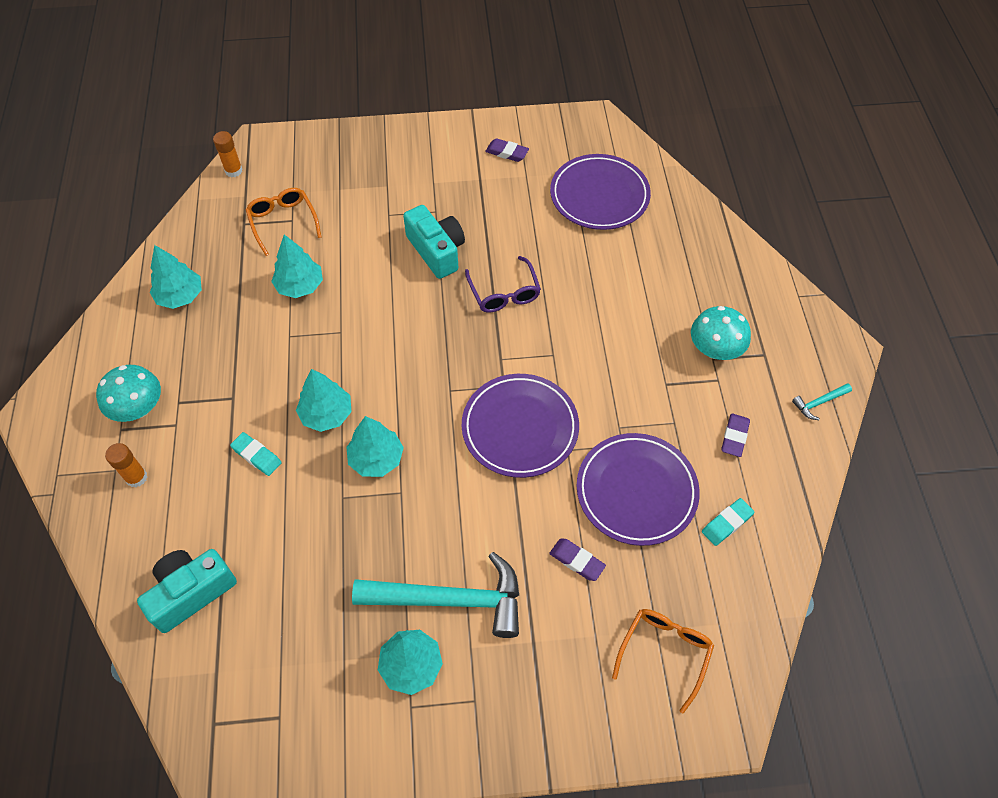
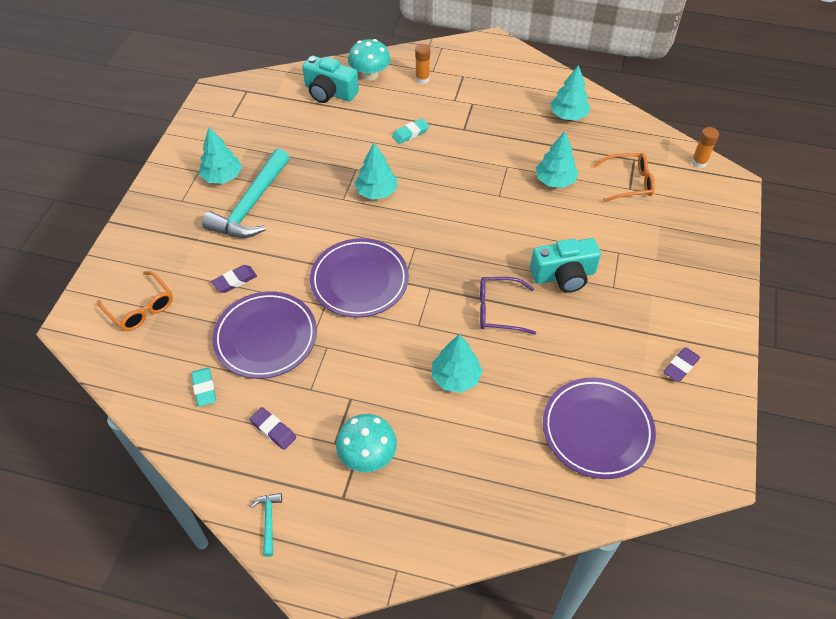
camera: 110 degrees right, 5 degrees down
turquoise mushroom [96,365,161,422] -> turquoise mushroom moved to [348,39,391,80]
turquoise camera [137,549,237,633] -> turquoise camera turned 135 degrees clockwise [302,56,359,103]
turquoise tree [296,369,352,432] -> turquoise tree moved to [432,334,482,393]

